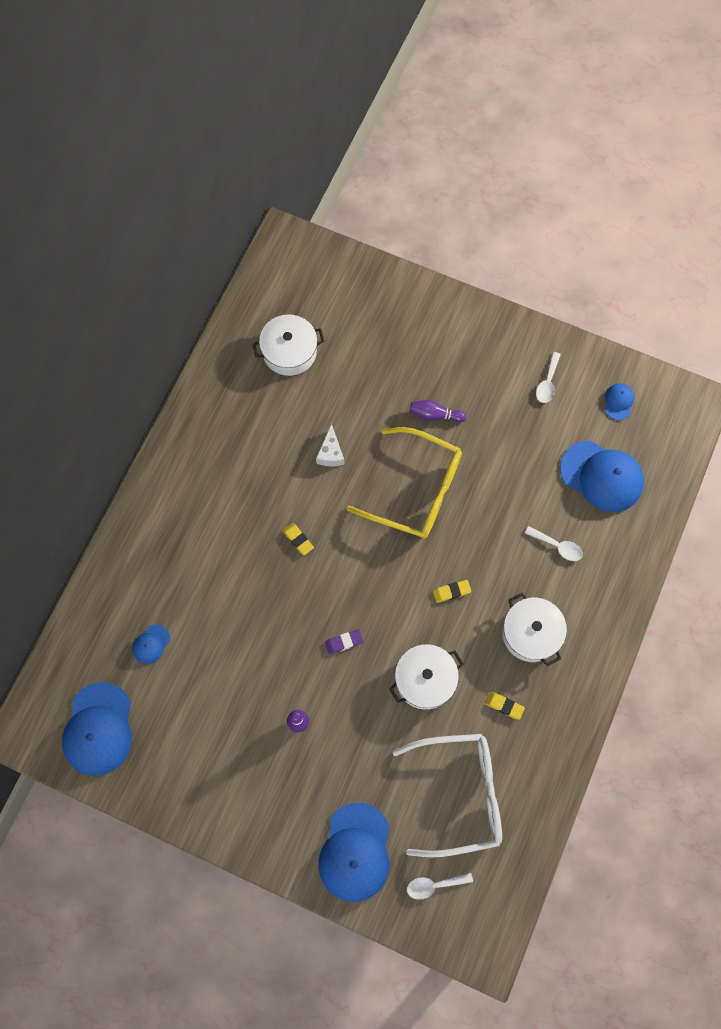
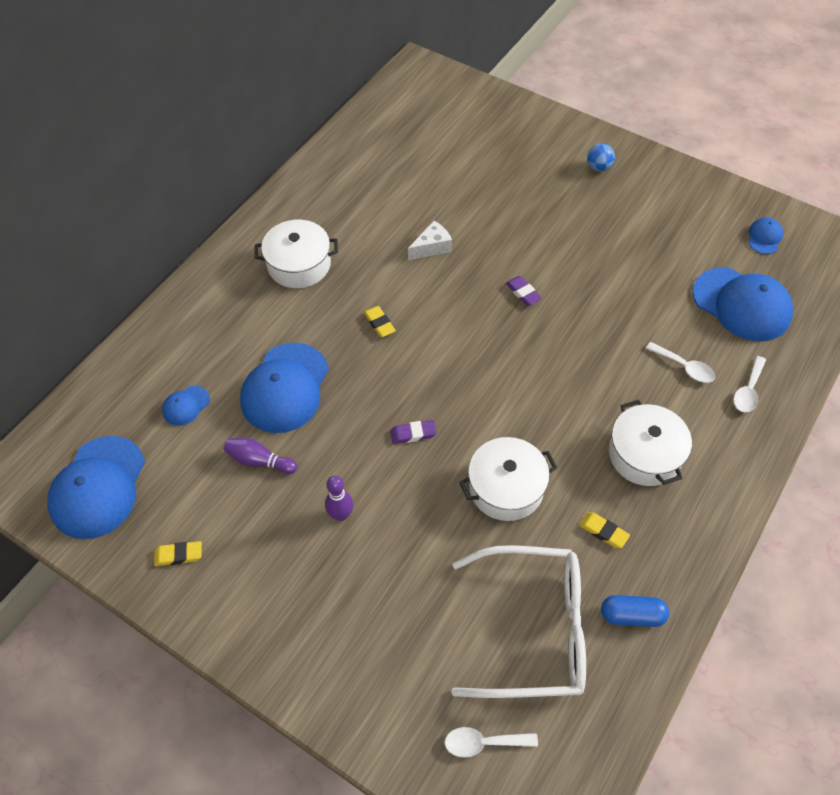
camera: 10 degrees right, 15 degrees down
white pot [253,314,325,376] -> white pot moved to [254,220,338,288]
white cheese [316,424,344,466] -> white cheese turned 135 degrees counterclockwise [408,221,452,260]
blue cap [318,803,390,902] -> blue cap moved to [240,343,329,433]
yellow glasses [346,427,462,539] -> purple eraser [506,276,542,306]
purple bowling pin [410,400,467,423] -> purple bowling pin moved to [224,438,297,474]
yellow eraser [433,580,471,603] -> yellow eraser moved to [154,541,202,566]
white spoon [536,352,561,403] -> white spoon moved to [734,356,766,412]
none -> blue ball [587,143,615,172]
none -> blue capsule [601,595,669,627]

